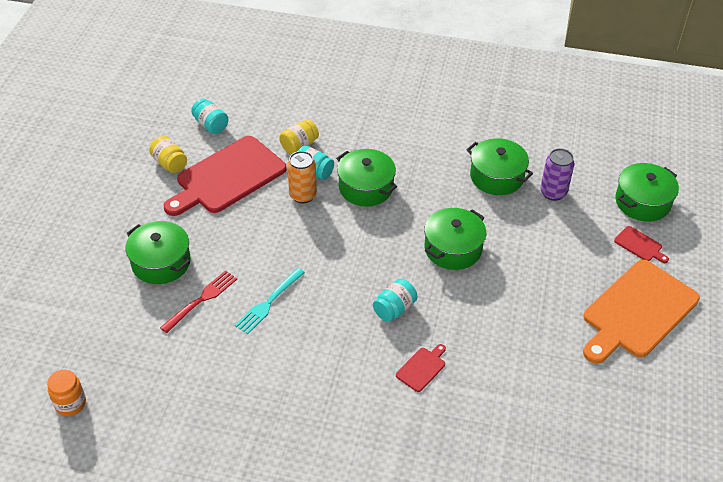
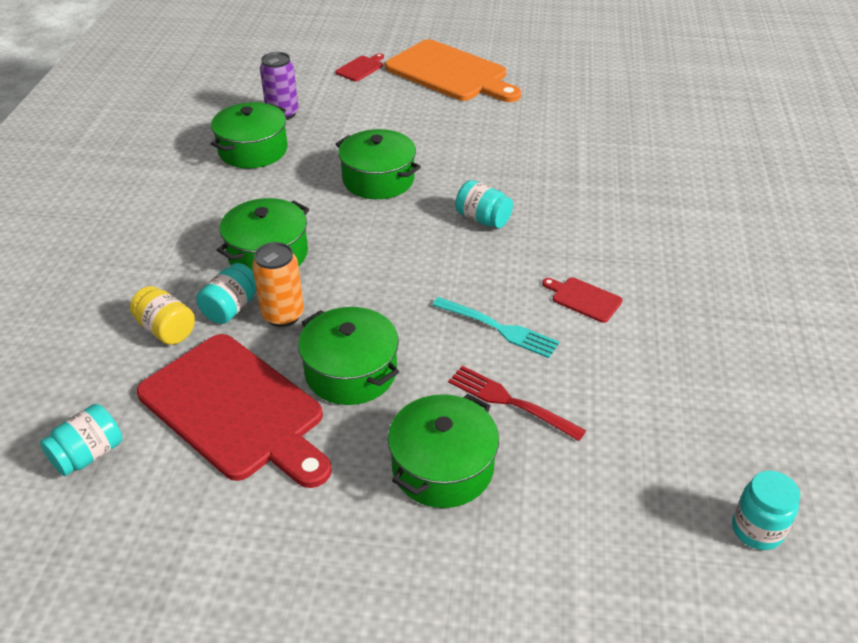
camera: 95 degrees left, 5 degrees down
orange jar [47,369,86,416] -> turquoise jar [732,471,800,550]
yellow jar [149,136,187,173] -> none
red cutting board [396,344,446,392] -> red cutting board moved to [542,277,623,323]
green pot [615,163,679,222] -> green pot moved to [298,307,399,405]

